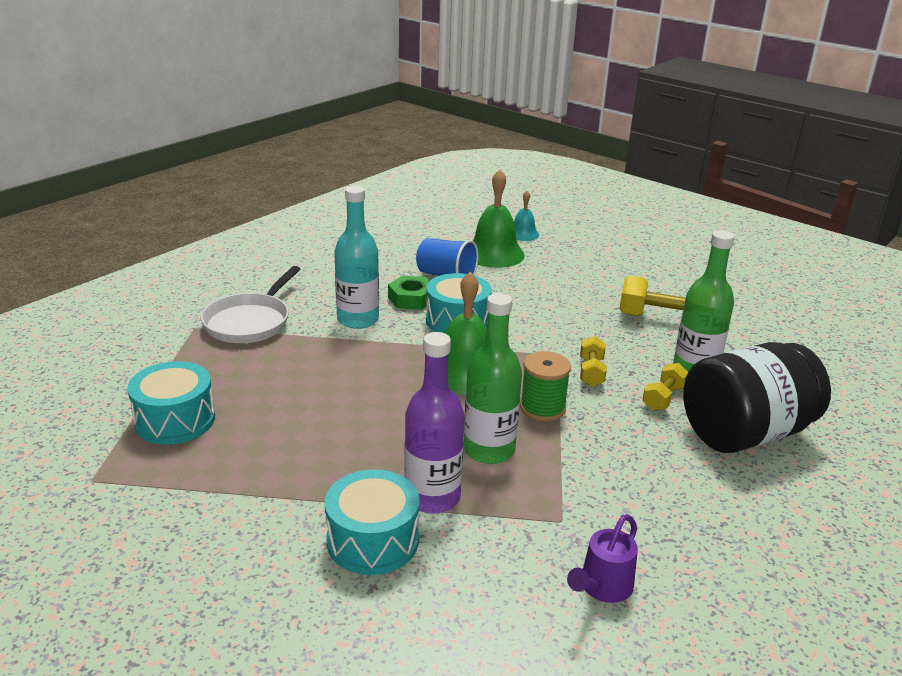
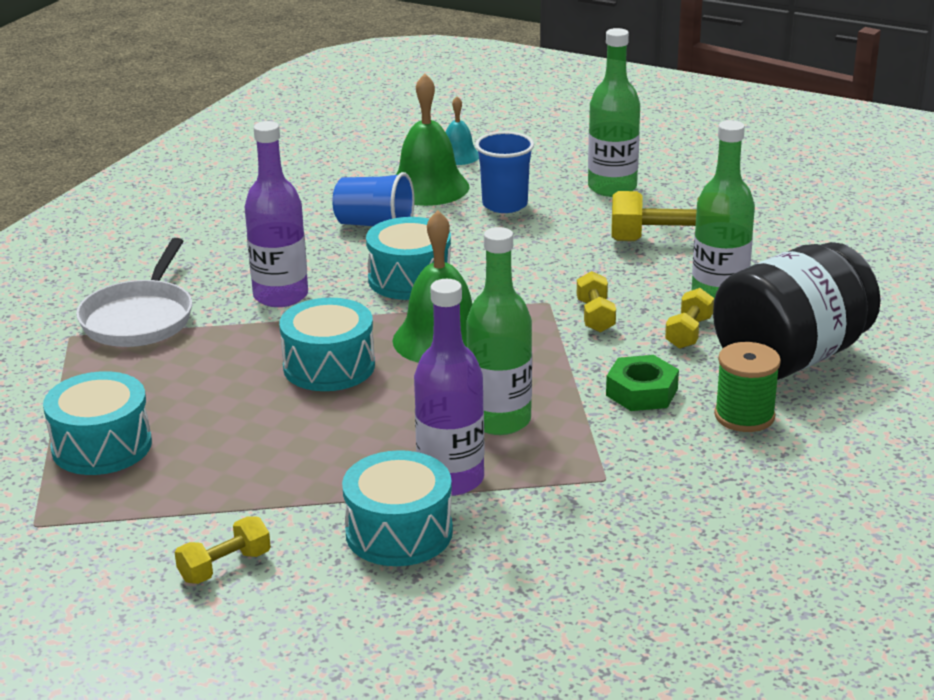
camera: 10 degrees left, 0 degrees up
turquoise bottle [334,186,379,329] -> purple bottle [245,121,308,307]
green nut [388,276,429,310] -> green nut moved to [606,355,679,411]
green spool [520,351,571,421] -> green spool moved to [714,342,781,432]
purple watering can [567,514,638,603] -> none
none -> yellow dumbbell [175,516,271,584]
none -> turquoise drum [279,298,375,391]
none -> blue cup [475,131,534,213]
none -> green bottle [588,28,640,197]

